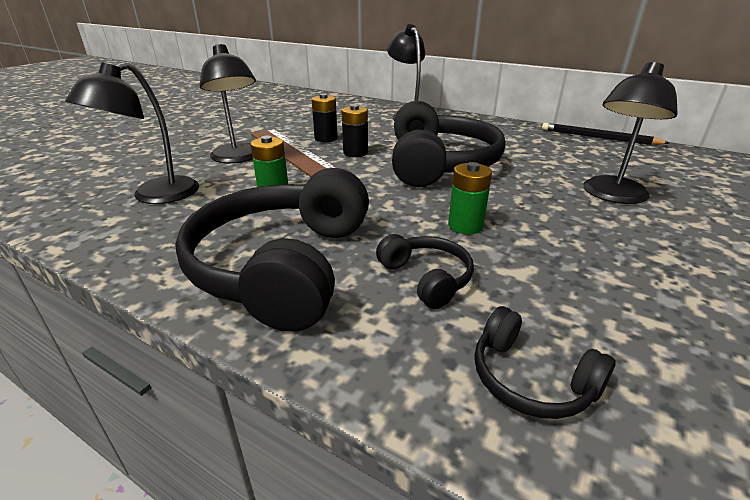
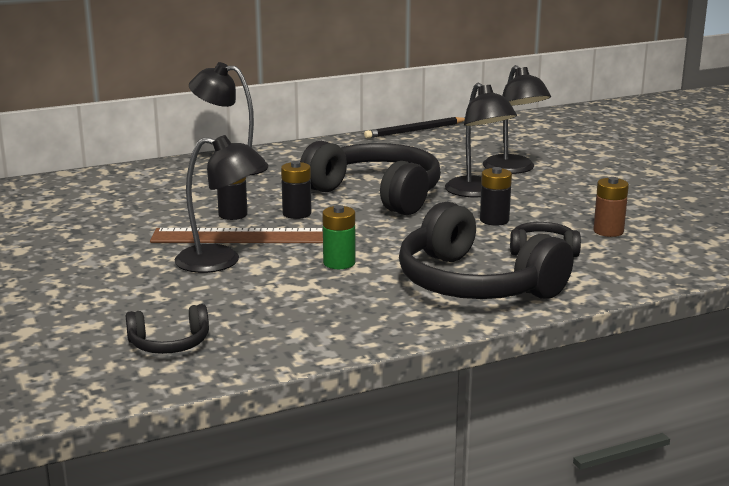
camera: 55 degrees left, 10 degrees down
black lamp [65,62,199,204] -> black lamp moved to [445,83,517,197]
green battery [448,162,492,234] -> black battery [480,167,512,226]
black headphones [474,306,616,419] -> black headphones moved to [126,304,209,354]
none -> brown battery [593,177,629,237]

